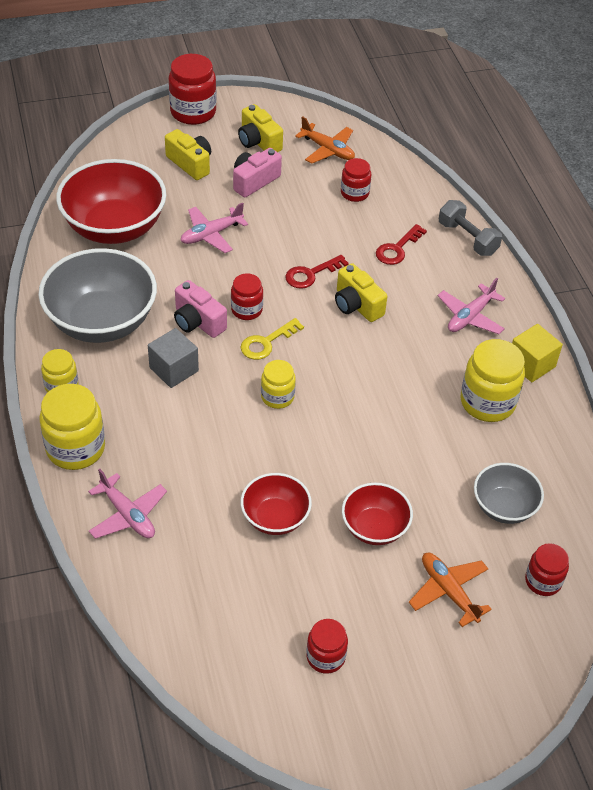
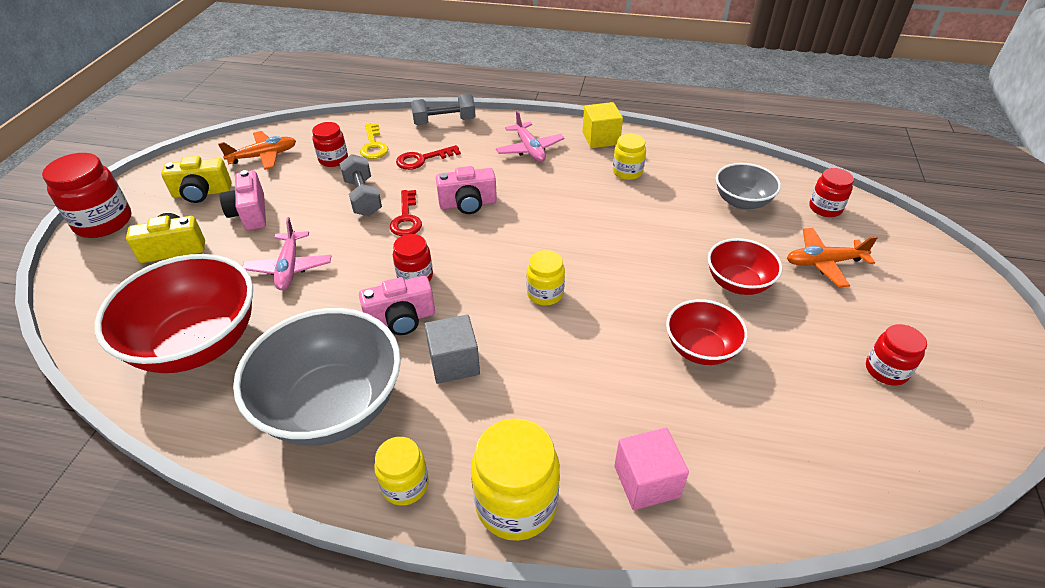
camera: 60 degrees left, 5 degrees down
pink plane [88,469,167,539] -> pink cube [614,428,689,510]
yellow key [241,318,304,360] -> yellow key moved to [360,123,388,159]
yellow camera [335,263,387,322] -> pink camera [436,166,497,214]
red key [376,224,427,265] -> red key turned 90 degrees clockwise [396,145,461,170]
yellow jar [461,339,525,422] -> yellow jar [613,134,646,180], size x0.59
none -> grey dumbbell [340,154,382,216]

